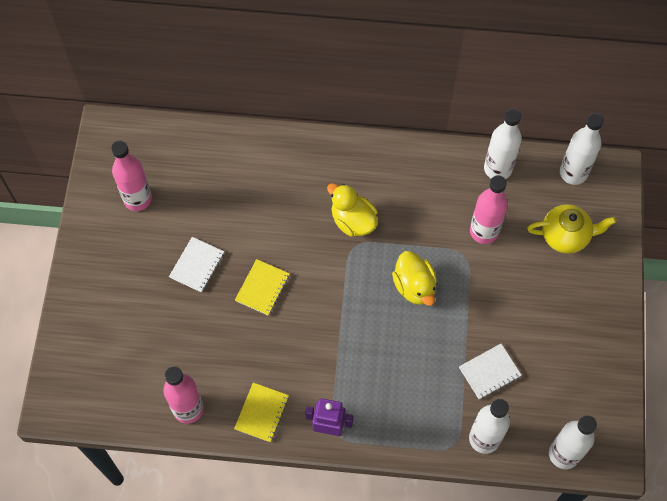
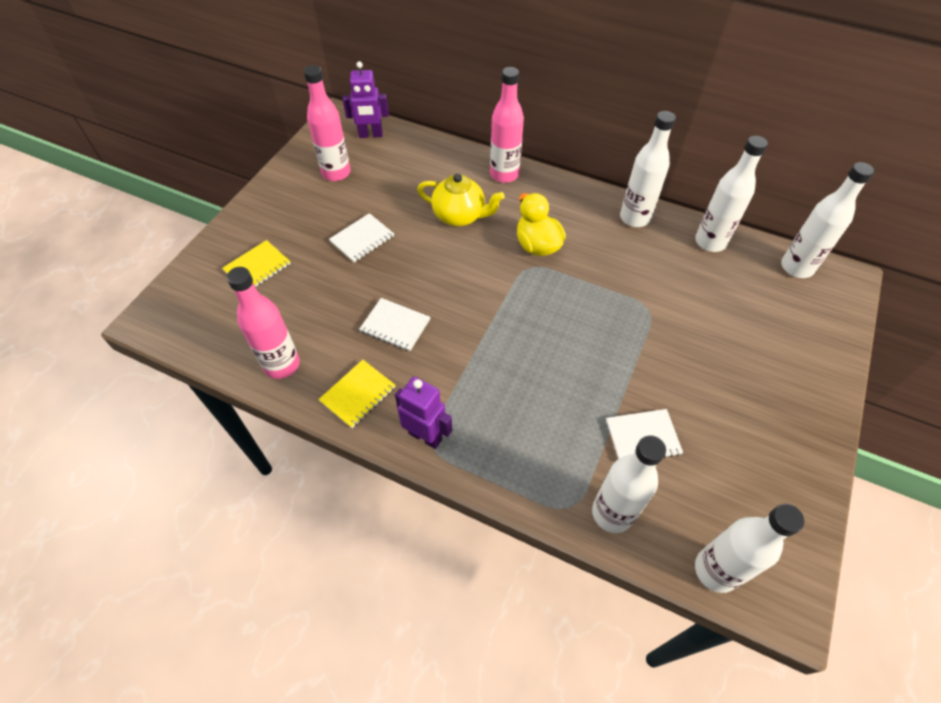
camera: 20 degrees right, 10 degrees down
yellow notebook [235,259,290,315] -> yellow notebook moved to [222,240,291,288]
yellow duck [392,251,437,306] -> none
pink bottle [470,175,508,244] -> pink bottle moved to [490,67,524,183]
yellow teapot [527,204,616,254] -> yellow teapot moved to [417,174,505,226]
none -> purple robot [343,61,389,138]
none -> white notebook [359,298,430,351]
none -> white bottle [620,111,676,227]

